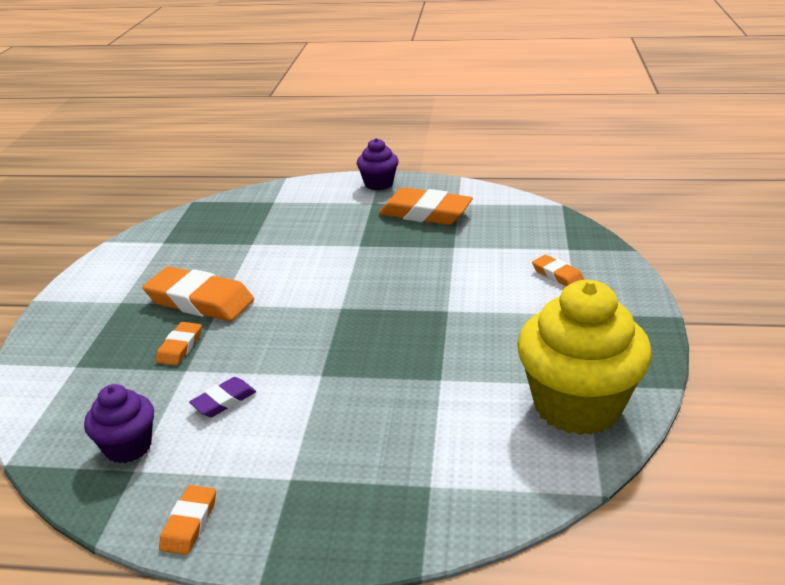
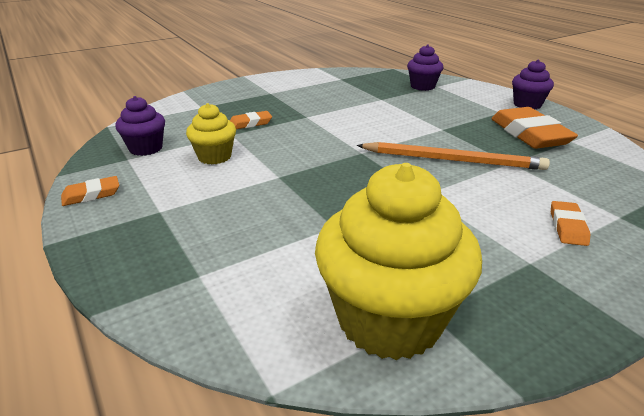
camera: 50 degrees right, 0 degrees up
orange eraser [143,266,254,321] -> none
purple eraser [189,377,256,417] -> yellow cupcake [186,103,236,165]
none -> orange pencil [356,142,550,170]
none -> purple cupcake [407,45,443,91]

